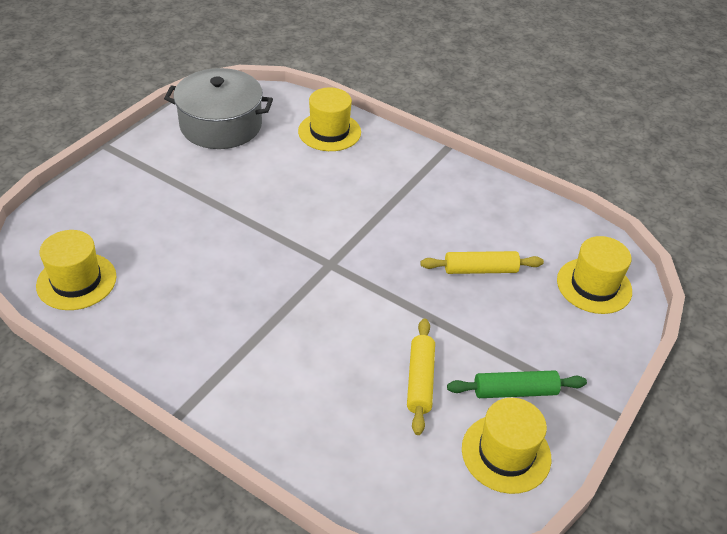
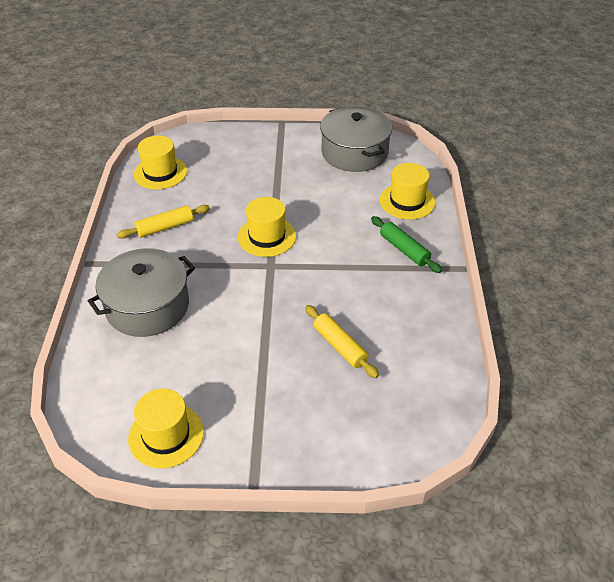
camera: 60 degrees right, 0 degrees up
yellow rolling pin [407,318,435,435] -> yellow rolling pin moved to [117,205,210,239]
green rolling pin [447,371,587,398] -> green rolling pin moved to [371,216,442,273]
yellow hat [557,236,632,314] -> yellow hat moved to [238,197,296,257]
none -> grey pot [88,248,195,337]

